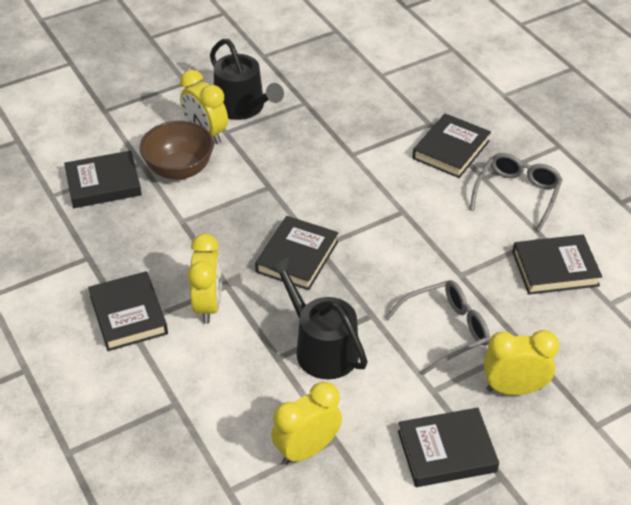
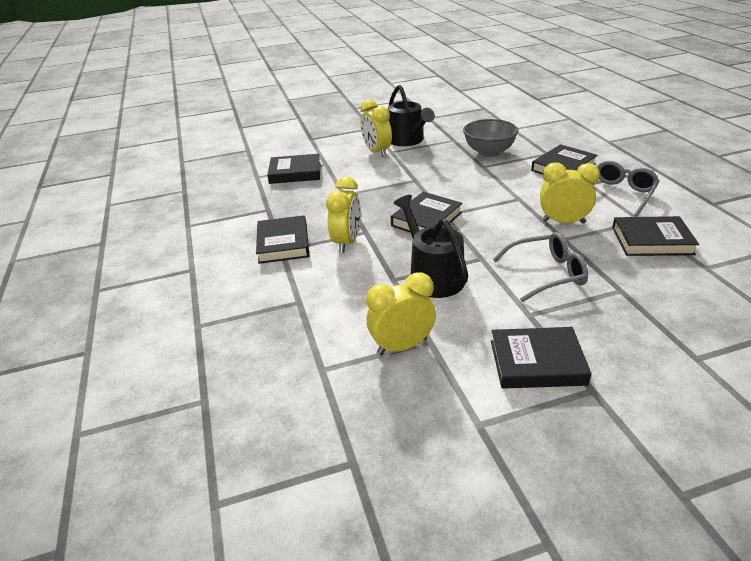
camera: 15 degrees right, 10 degrees down
brown bowl [139,121,214,180] -> none
yellow clock [484,330,559,395] -> yellow clock moved to [540,162,600,224]
none -> grey bowl [463,119,518,157]

